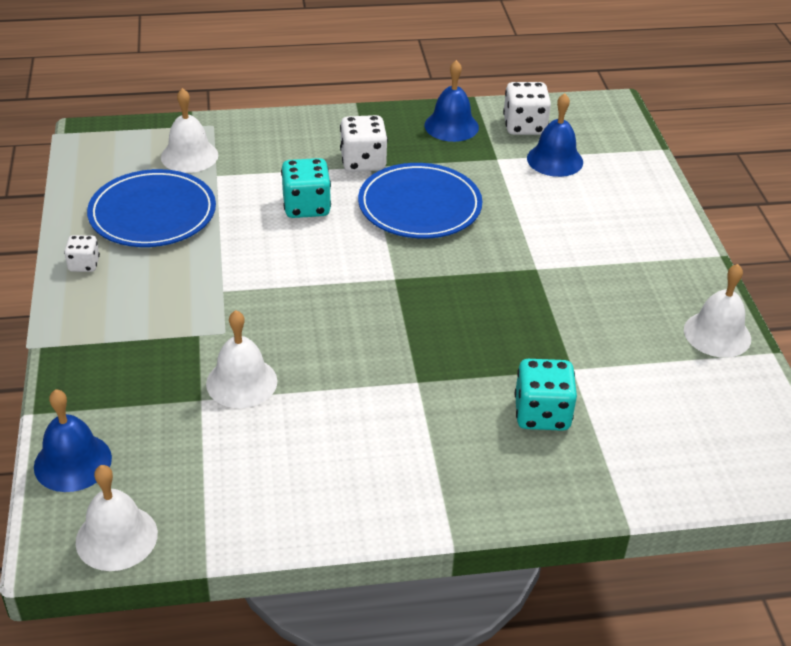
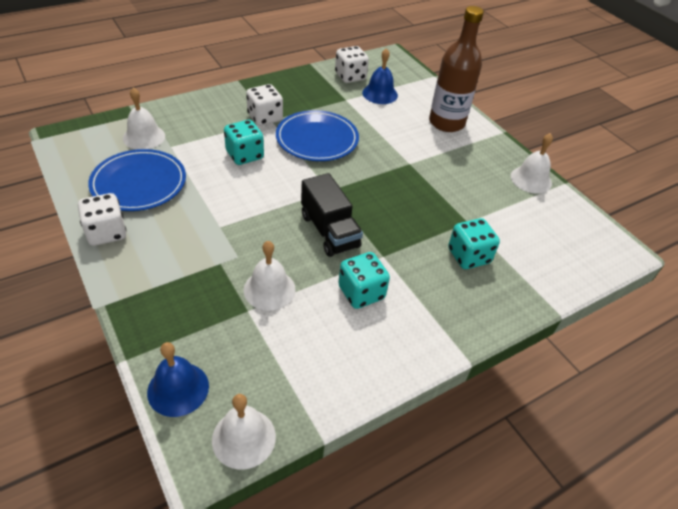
camera: 25 degrees left, 5 degrees up
white dice [64,235,100,272] -> white dice [78,193,127,246], size x1.70
blue bell [424,60,479,142] -> none
none -> black truck [301,173,363,257]
none -> turquoise dice [338,252,390,309]
none -> brown bottle [429,6,484,132]

